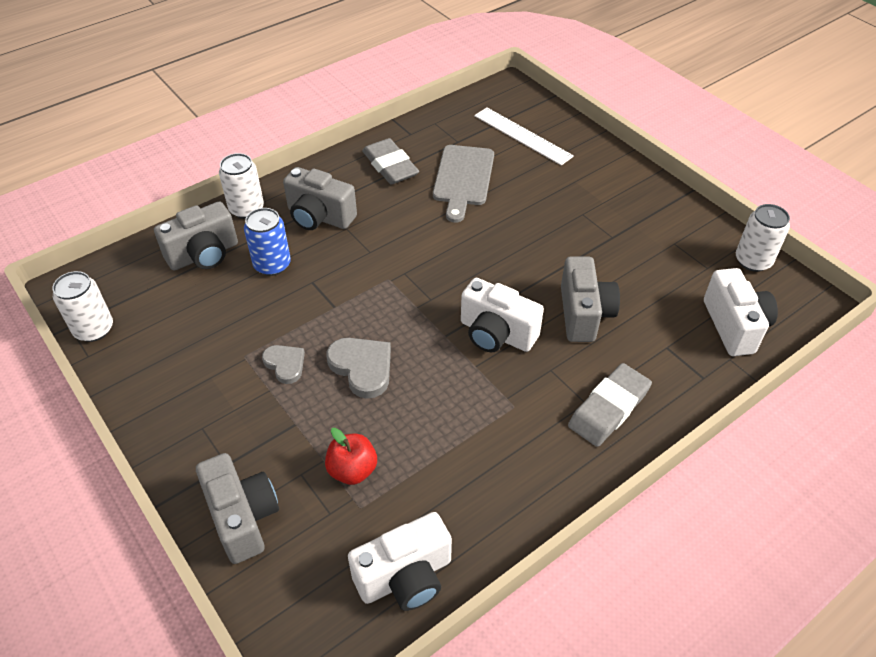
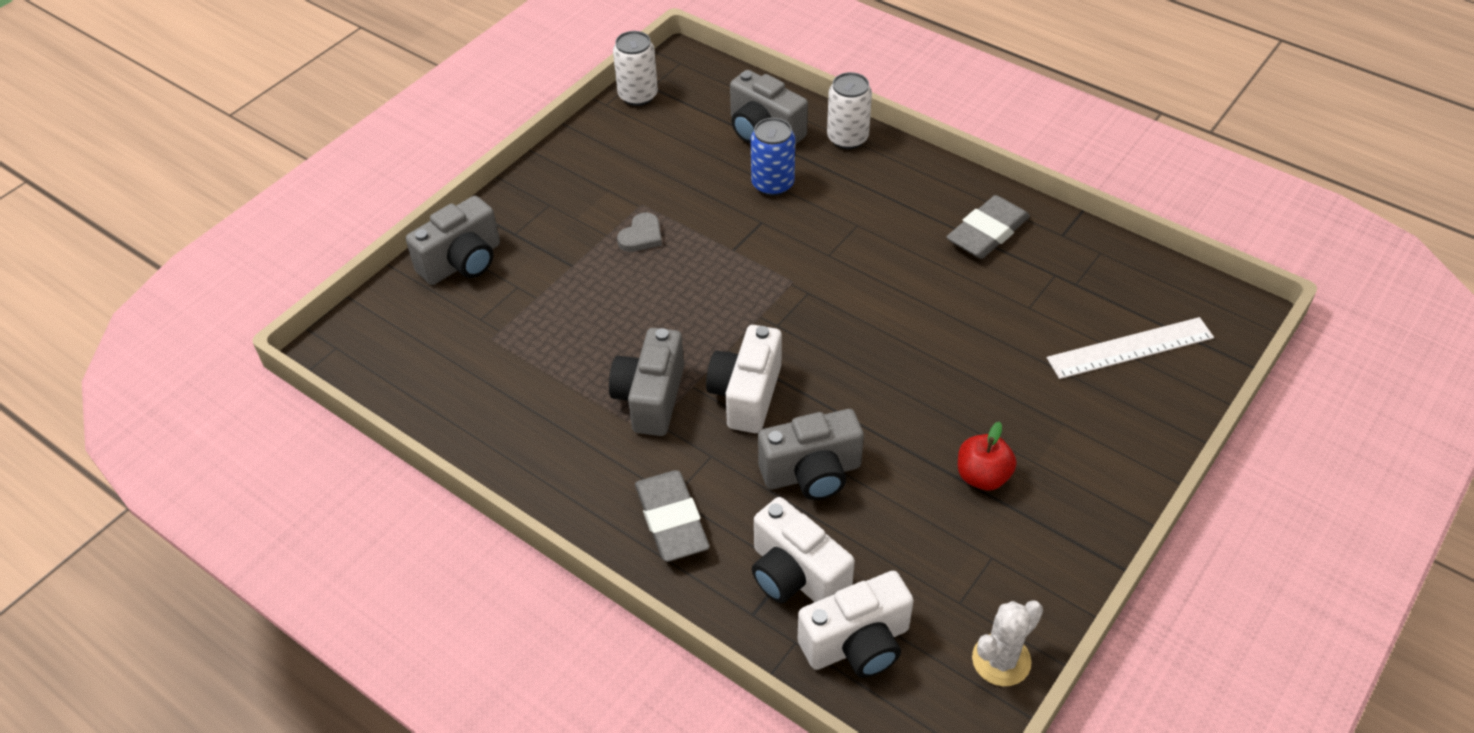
camera: 75 degrees right, 0 degrees up
grey camera [283,167,357,230] -> grey camera moved to [609,328,684,436]
red apple [325,428,377,485] -> red apple moved to [958,422,1017,490]
grey heart [327,338,391,399] -> none
white camera [348,512,452,611] -> white camera moved to [752,497,855,603]
grey cutting board [433,145,494,222] -> none
white ruler [474,107,574,165] -> white ruler turned 45 degrees clockwise [1047,317,1214,379]
grey eraser [568,363,652,447] -> grey eraser turned 45 degrees clockwise [635,470,710,562]
white can [736,204,790,272] -> white cactus [972,600,1043,686]

